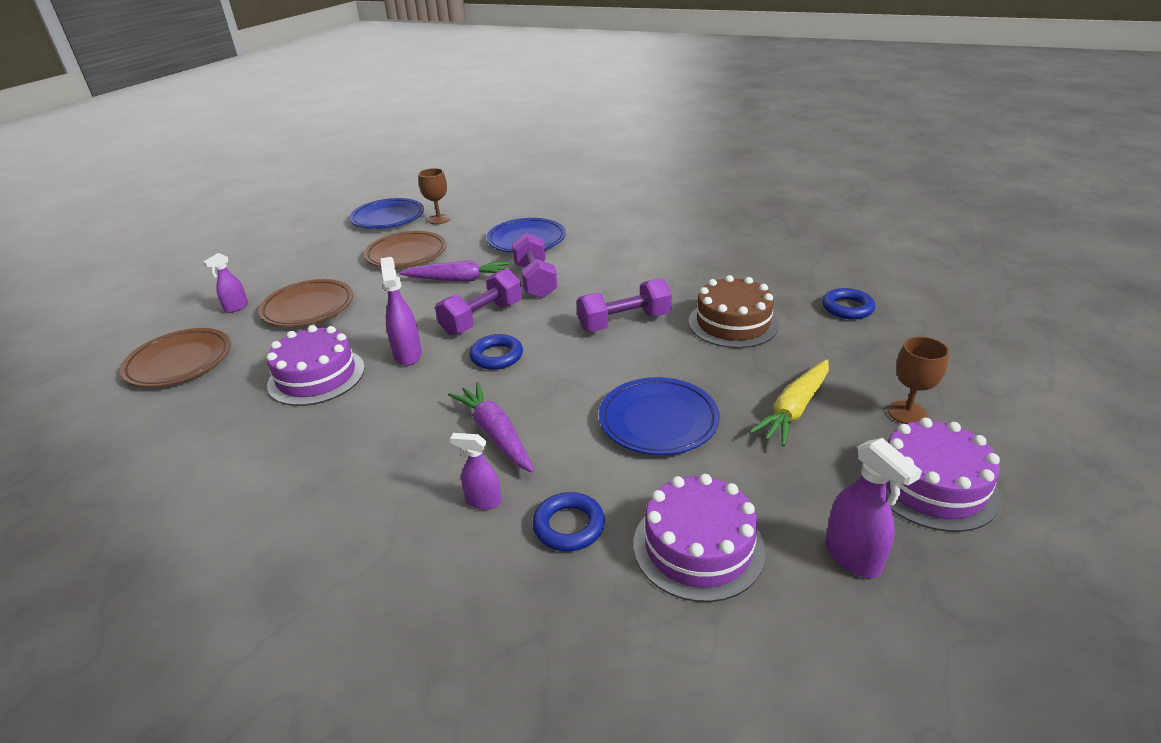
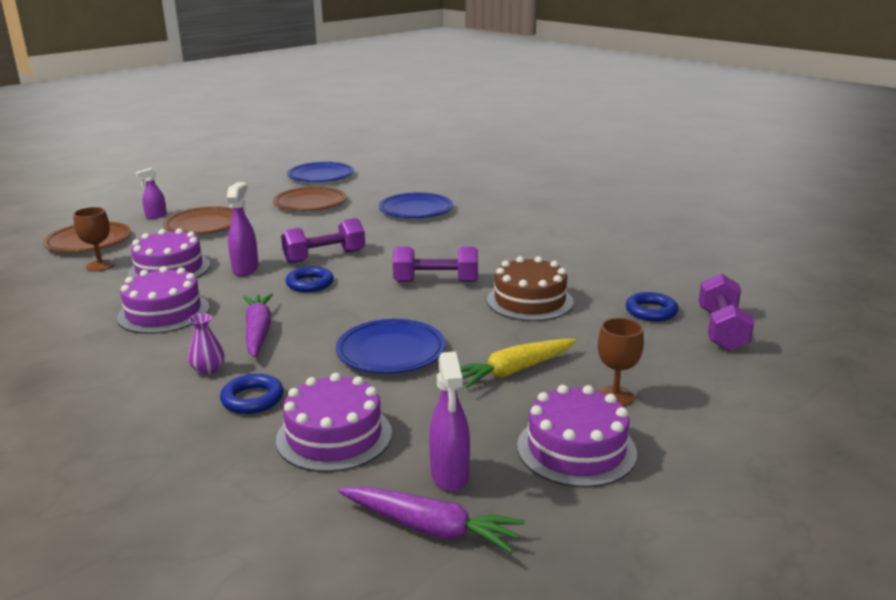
camera: 20 degrees right, 10 degrees down
purple carrot [399,260,511,282] -> purple carrot moved to [338,486,525,553]
brown goblet [418,168,450,224] -> brown goblet moved to [73,207,115,271]
purple spray bottle [450,433,501,510] -> purple vase [188,313,225,375]
purple dumbbell [512,233,558,298] -> purple dumbbell moved to [699,273,754,351]
none -> purple cake [117,266,209,334]

